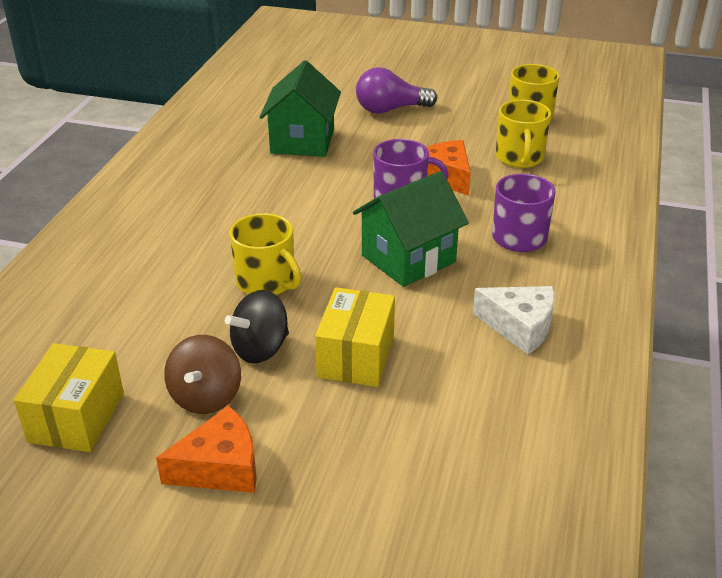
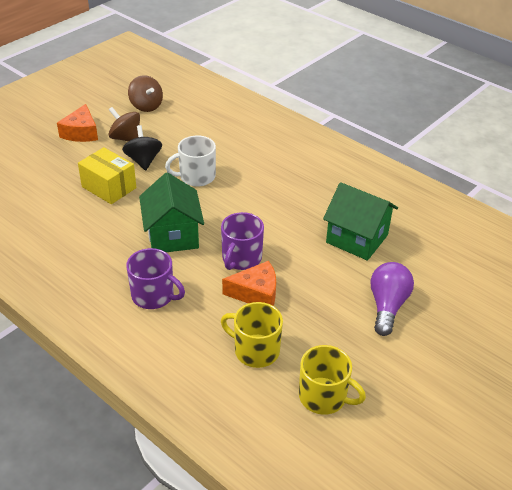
camera: 115 degrees right, 5 degrees up
yellow box [14,343,124,452] -> brown spinning top [128,75,163,112]
yellow mug [230,213,302,295] -> white mug [165,136,216,187]
white cheese [473,286,555,354] -> none

